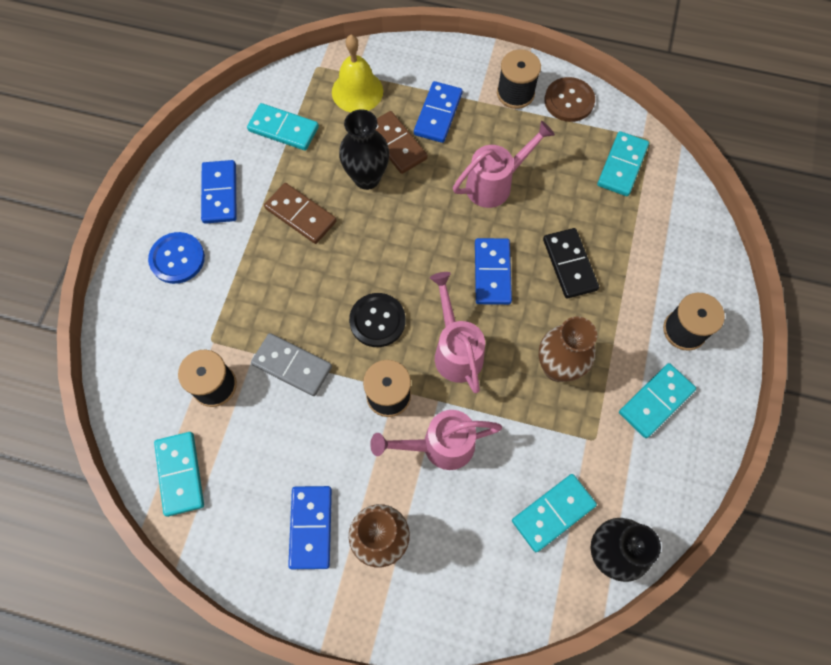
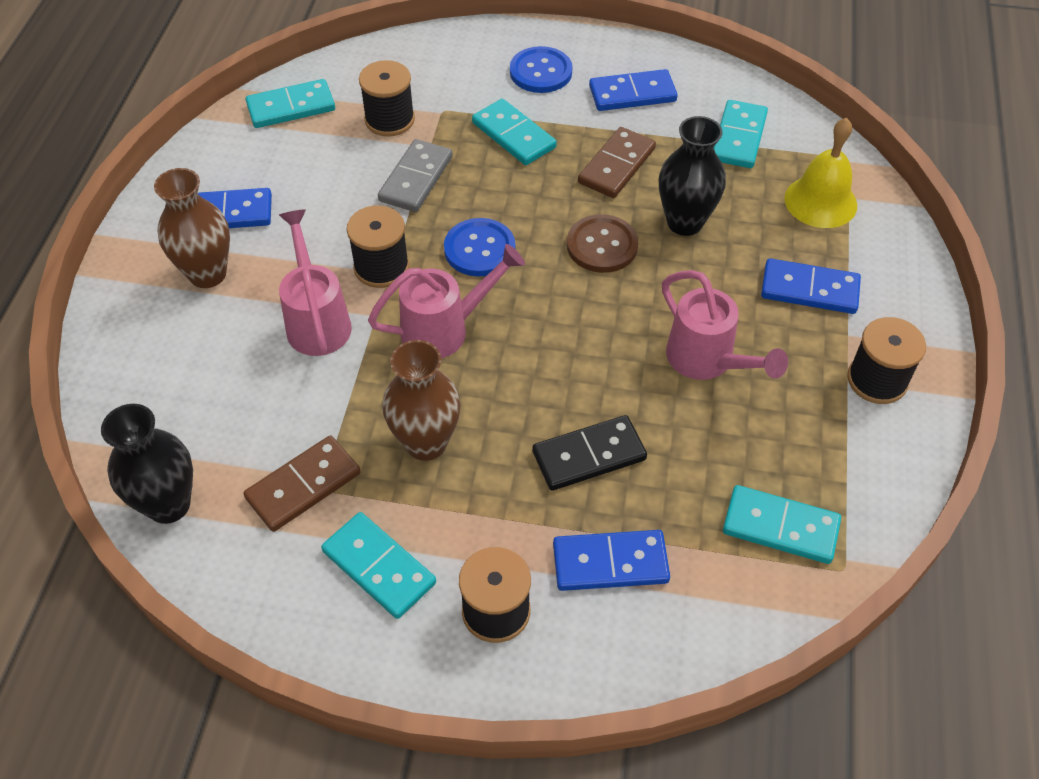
camera: 85 degrees right, 15 degrees down
black button [349,293,405,347] -> blue button [444,218,515,277]
brown domino [376,111,428,174] -> brown domino moved to [243,435,361,532]
blue domino [475,238,512,305] -> blue domino moved to [553,530,670,591]
turquoise domino [512,474,597,552] -> turquoise domino moved to [472,99,557,165]
brown button [545,77,595,122] -> brown button moved to [567,214,639,273]

